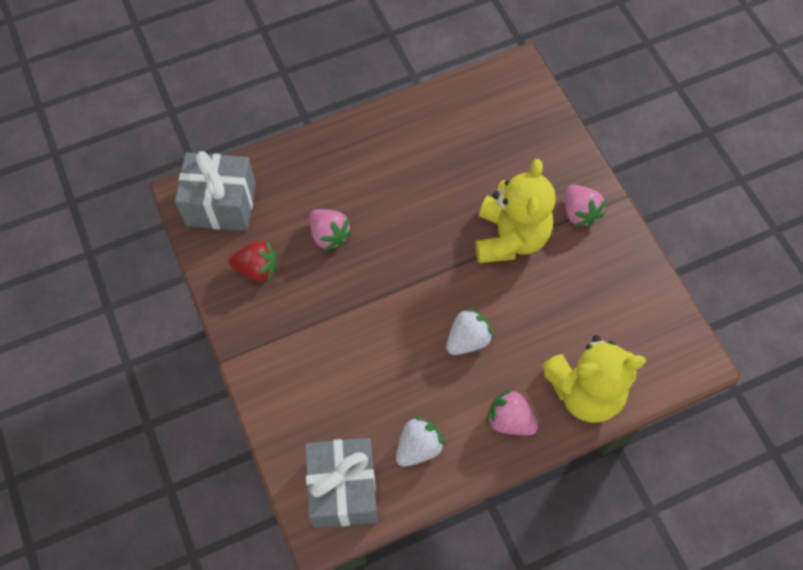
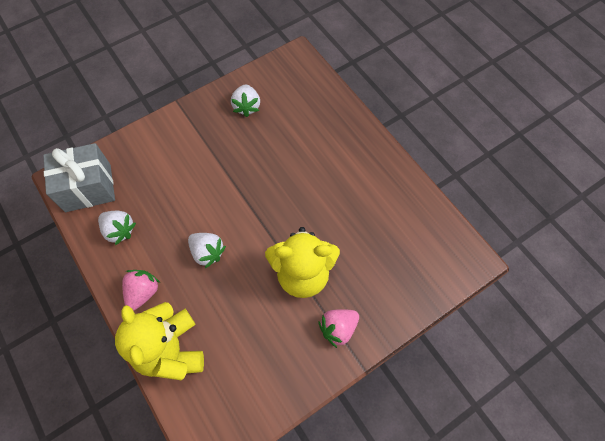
camera: 80 degrees right, 0 degrees up
grey gift [175,151,256,231] -> none
red strawberry [229,241,277,282] -> white strawberry [231,84,260,117]
pink strawberry [309,209,352,252] -> none

